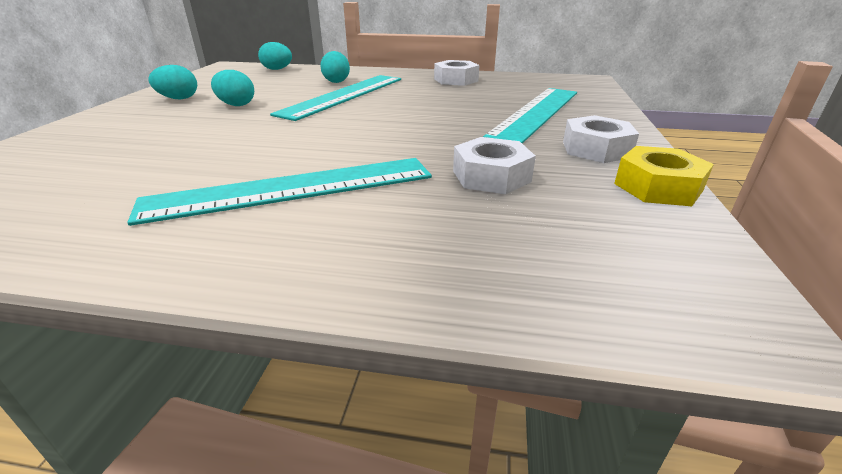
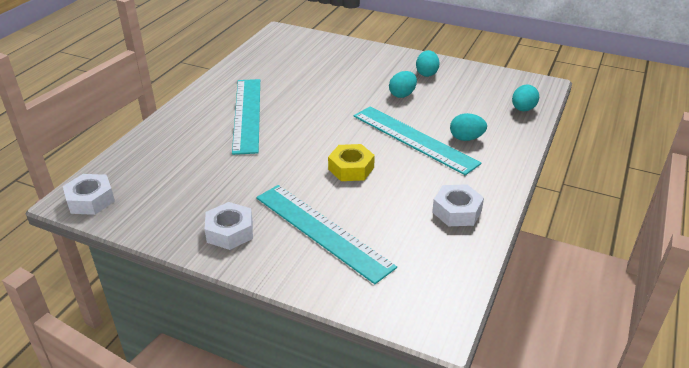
camera: 105 degrees right, 5 degrees up
white nut [453,137,536,194] -> white nut moved to [63,174,115,215]
yellow nut [614,146,714,206] -> yellow nut moved to [328,144,375,181]

